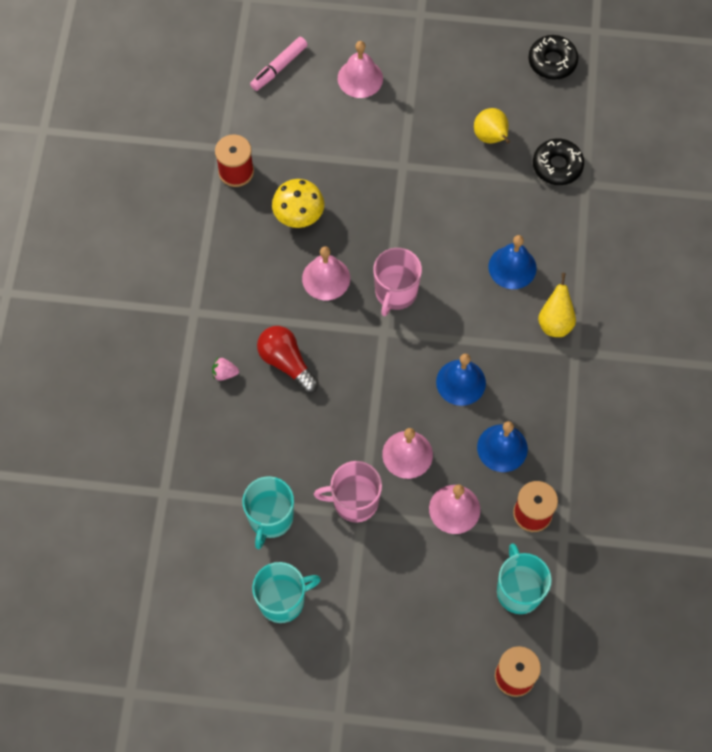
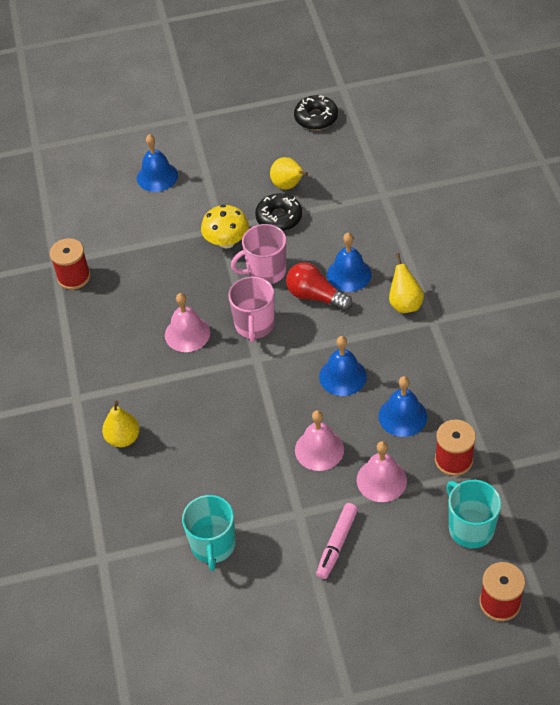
camera: 15 degrees left, 15 degrees down
pink strawberry [212,358,239,381] -> yellow pear [102,400,140,447]
pink marker [250,37,308,91] -> pink marker moved to [316,503,358,579]
turquoise mug [252,562,321,623] -> none
red light bulb [257,326,319,393] -> red light bulb moved to [286,262,353,311]
yellow mushroom [272,179,324,228] -> yellow mushroom moved to [201,205,249,248]
pink mug [314,461,382,523] -> pink mug moved to [231,224,286,284]
pink bell [338,41,383,98] -> blue bell [137,134,178,192]
black donut [533,138,584,185] -> black donut moved to [255,193,302,231]

